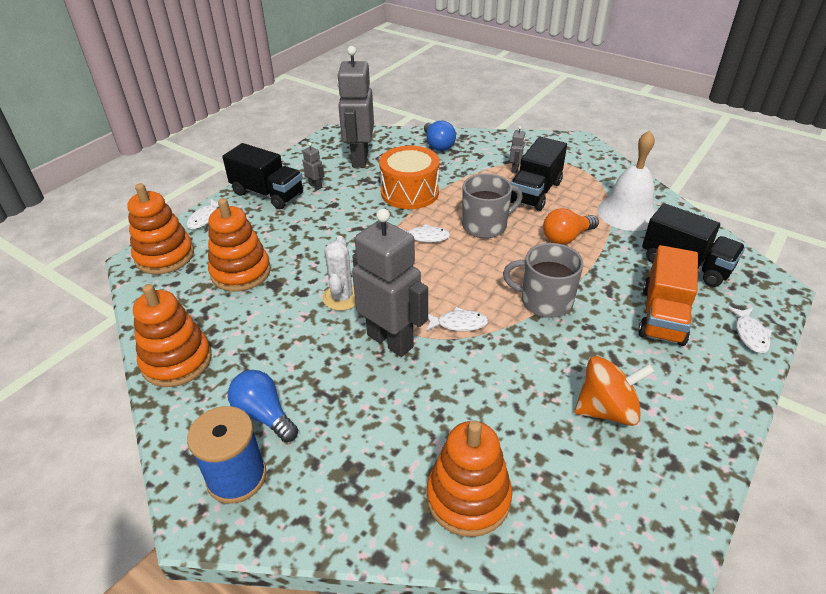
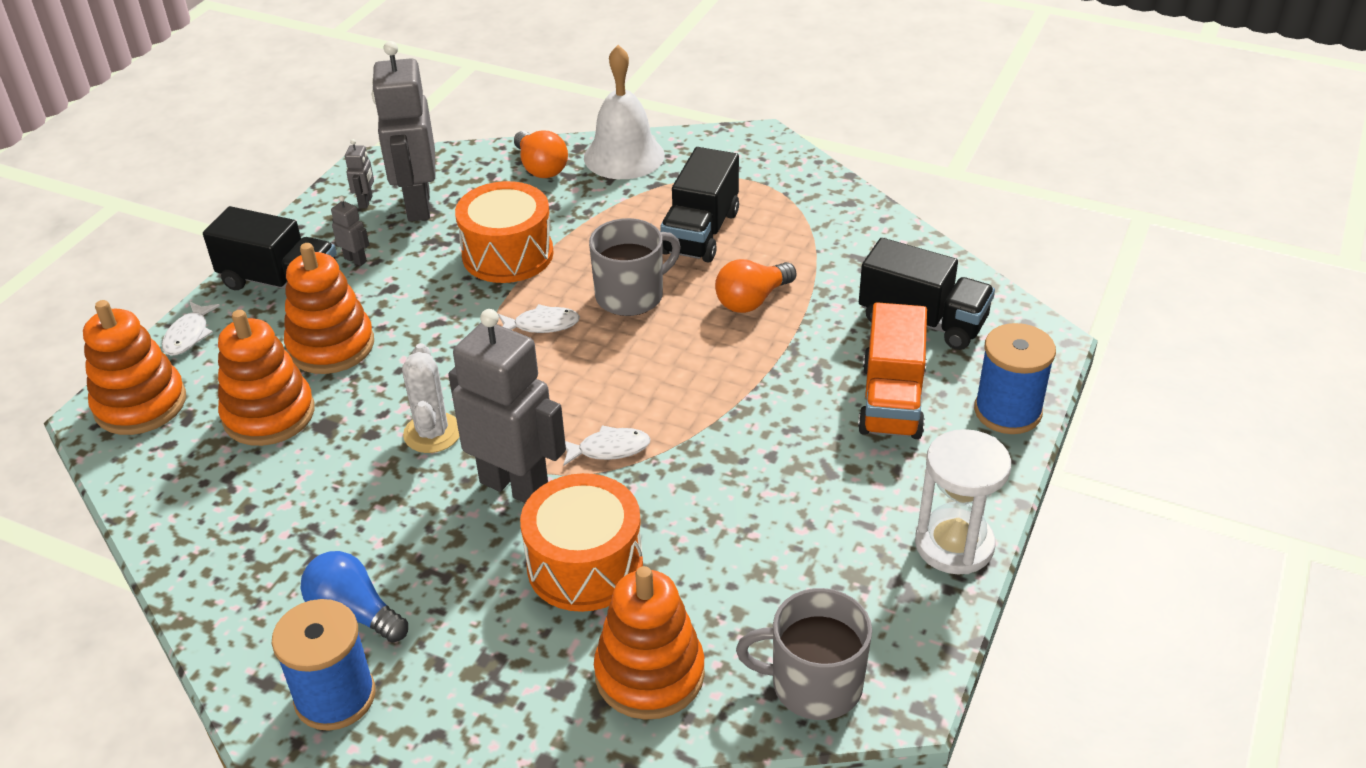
camera: 10 degrees left, 0 degrees up
orange stacking toy [133,284,212,387] -> orange stacking toy moved to [284,243,374,374]
blue light bulb [424,121,456,151] -> orange light bulb [514,130,568,178]
grey mug [503,243,583,318] -> grey mug moved to [736,588,872,720]
grey robot [509,126,526,173] -> grey robot moved to [345,139,374,209]
orange spinning top [574,356,655,426] -> none
white bell [598,130,656,231] -> white bell moved to [584,45,665,179]
white fish [728,307,772,353] -> blue spool [974,323,1056,434]
none -> orange drum [520,473,643,612]
none -> white hourglass [915,429,1011,575]

